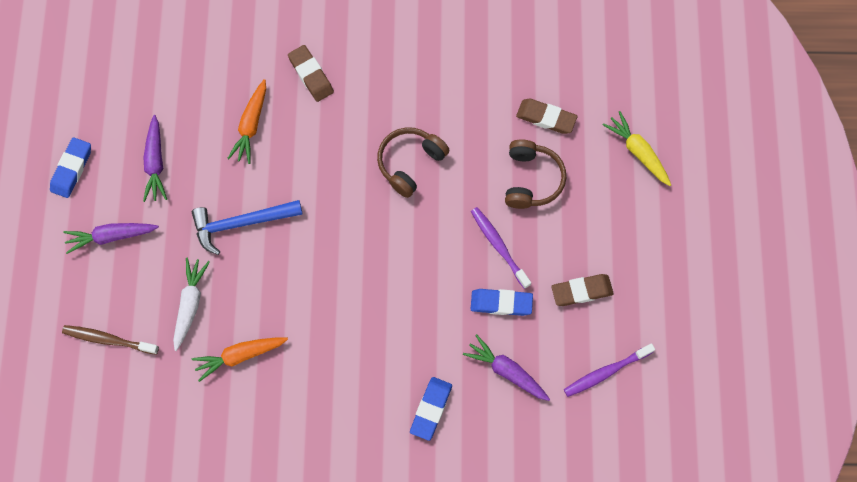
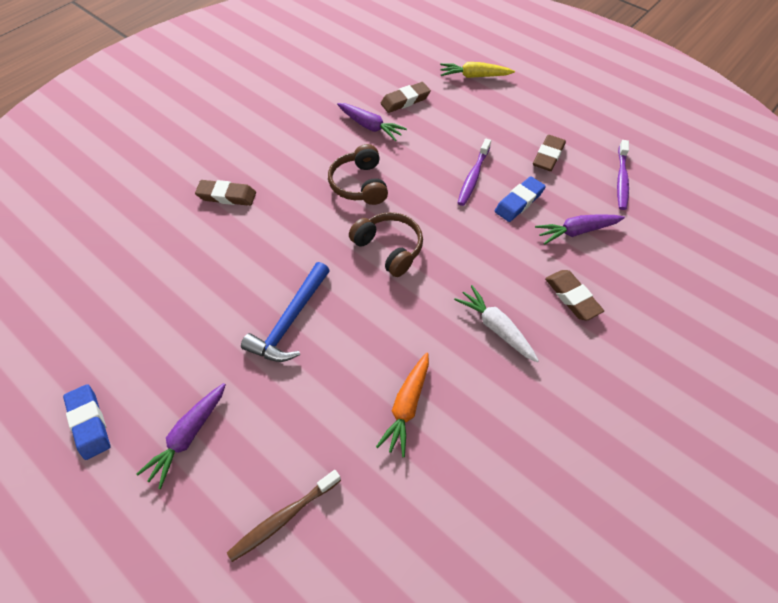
camera: 50 degrees left, 15 degrees down
purple carrot [143,115,167,202] -> purple carrot moved to [337,103,407,141]
white carrot [173,258,210,351] -> white carrot moved to [454,285,539,362]
orange carrot [227,79,266,164] -> none
blue eraser [410,377,452,441] -> brown eraser [545,270,604,320]
purple toothbrush [471,207,531,289] -> purple toothbrush turned 75 degrees counterclockwise [457,139,491,206]
brown headphones [505,139,566,209] -> brown headphones moved to [349,212,423,277]

